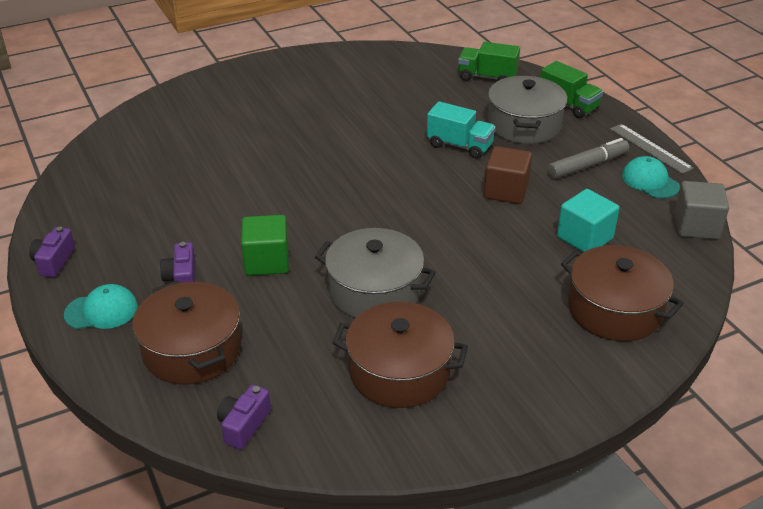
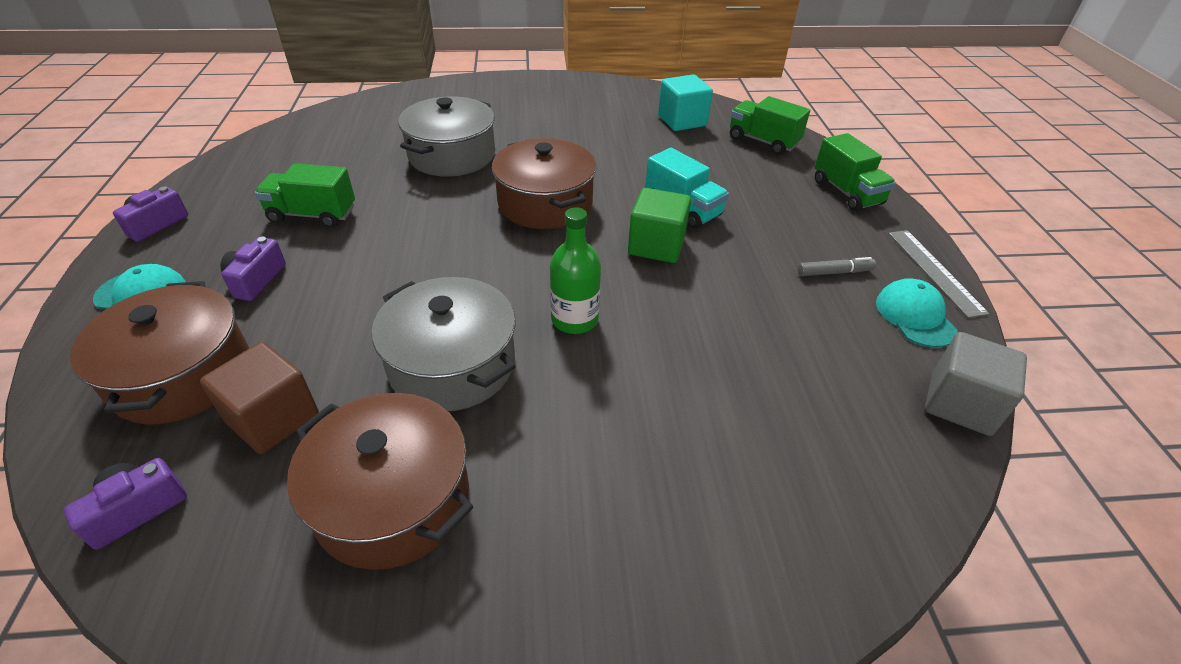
camera: 20 degrees right, 5 degrees up
green cube [241,215,289,276] -> green cube moved to [628,188,691,263]
brown cube [483,146,532,204] -> brown cube moved to [200,342,319,454]
grey pot [488,75,568,144] -> grey pot moved to [398,96,495,177]
grey marker [547,138,629,179] -> grey marker [798,257,876,276], size x0.61
turquoise cube [557,189,620,252] -> turquoise cube moved to [658,74,713,131]
brown pot [561,245,684,341] -> brown pot moved to [492,138,596,229]
none -> green truck [255,163,355,228]
none -> green bottle [550,207,601,334]

